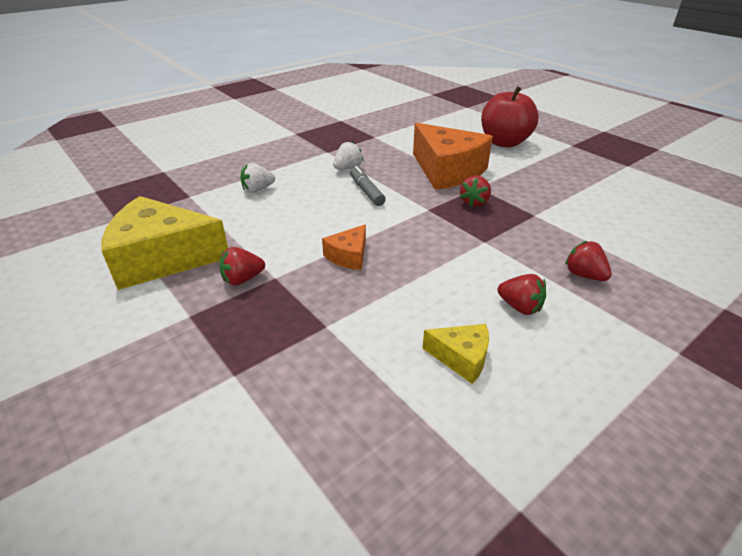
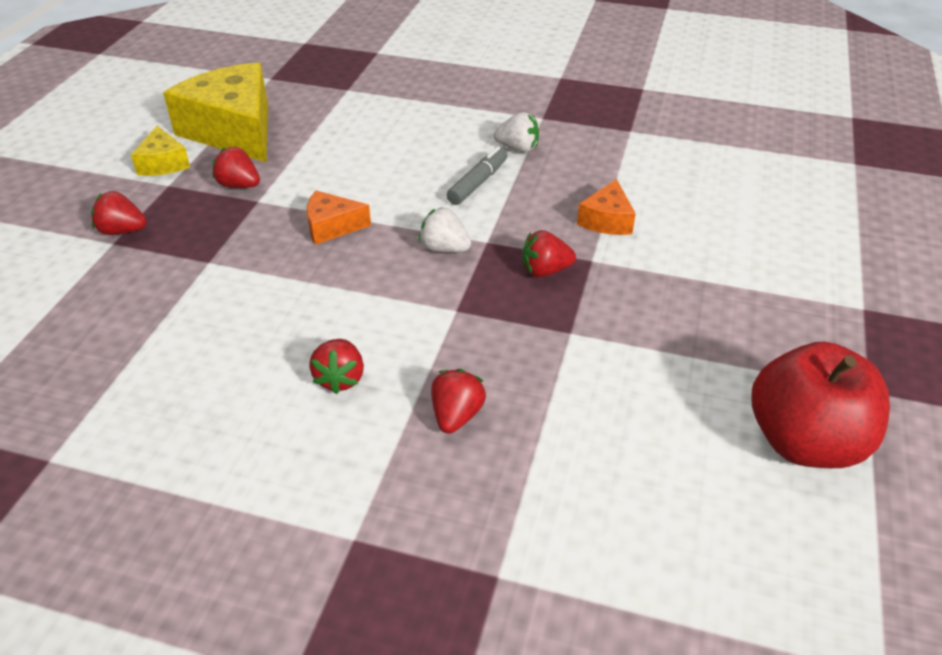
camera: 55 degrees right, 5 degrees up
white strawberry [240,163,275,193] -> white strawberry moved to [419,207,471,252]
orange cheese [413,123,493,190] -> orange cheese [577,179,636,235], size x0.47
yellow cheese [422,324,489,384] -> yellow cheese moved to [131,126,190,176]
red apple [481,86,539,148] -> red apple moved to [752,342,890,468]
none -> red strawberry [91,191,147,235]

